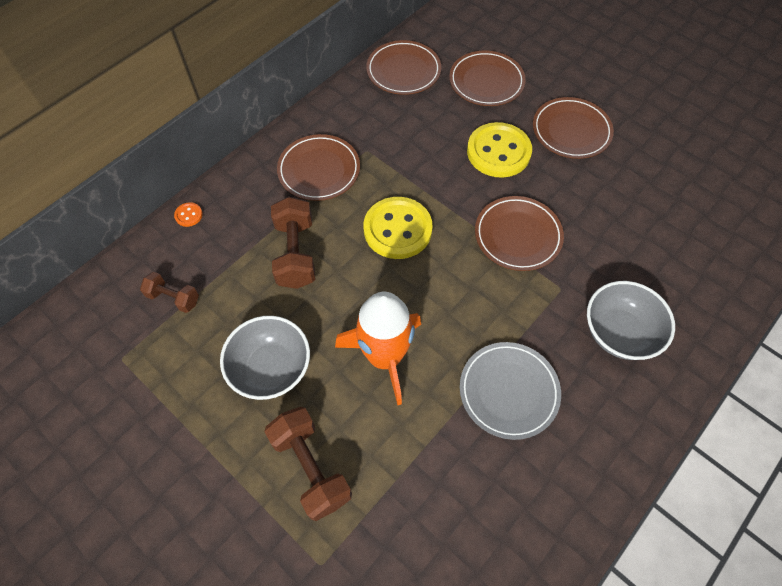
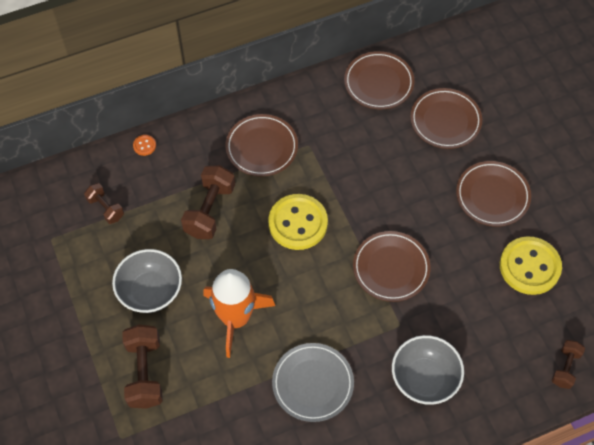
camera: 25 degrees right, 0 degrees up
yellow button [467,122,532,178] -> yellow button moved to [500,236,562,295]
none -> brown dumbbell [551,340,585,389]

